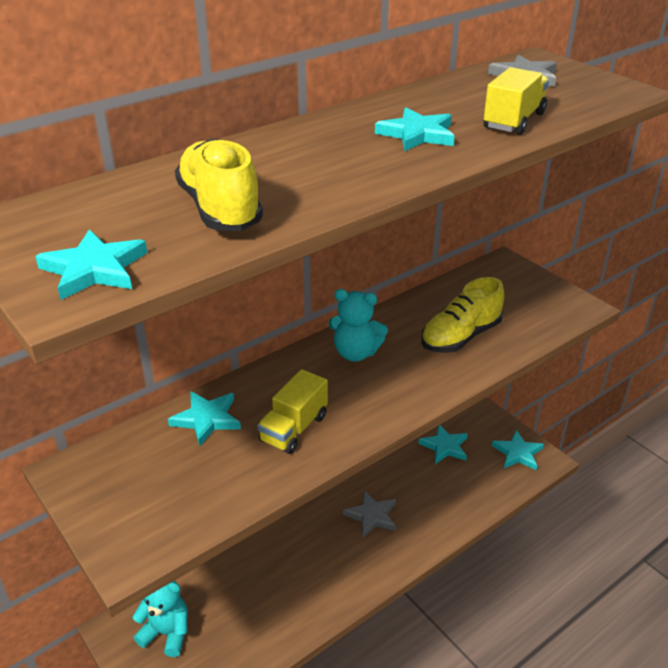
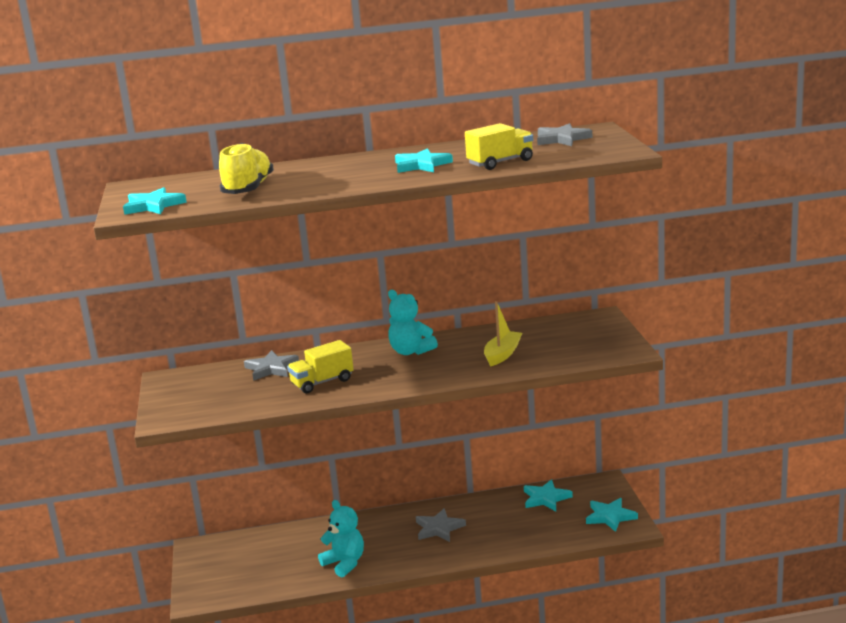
camera: 30 degrees right, 15 degrees down
turquoise teddy bear [132,580,188,657] -> turquoise teddy bear moved to [318,500,364,577]
turquoise star [168,391,241,446] -> grey star [244,350,299,381]
yellow shoe [421,277,504,353] -> yellow boat [484,301,522,367]

